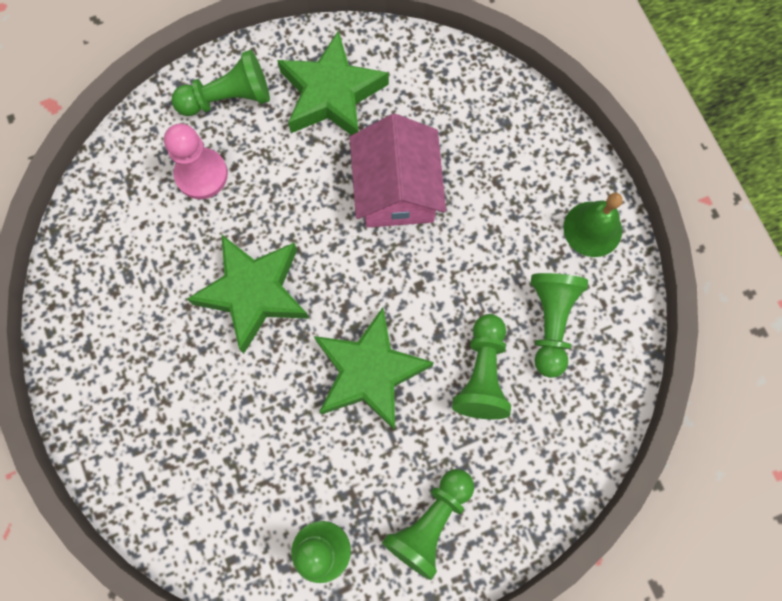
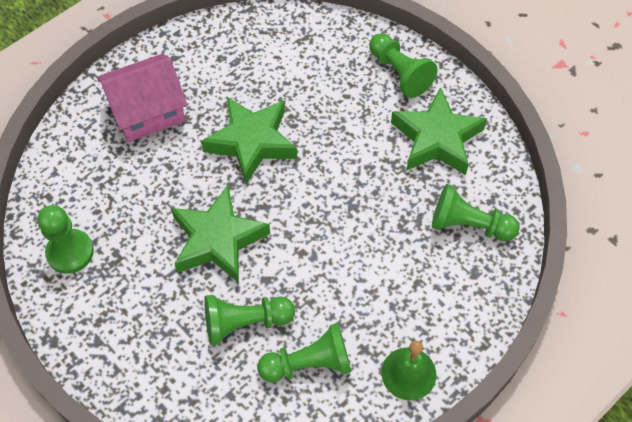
camera: 70 degrees right, 15 degrees down
pink pawn [164,124,228,199] -> none
pink house [350,114,446,228] -> pink house moved to [97,54,187,142]
green pawn [382,469,474,580] -> green pawn moved to [432,184,520,241]

